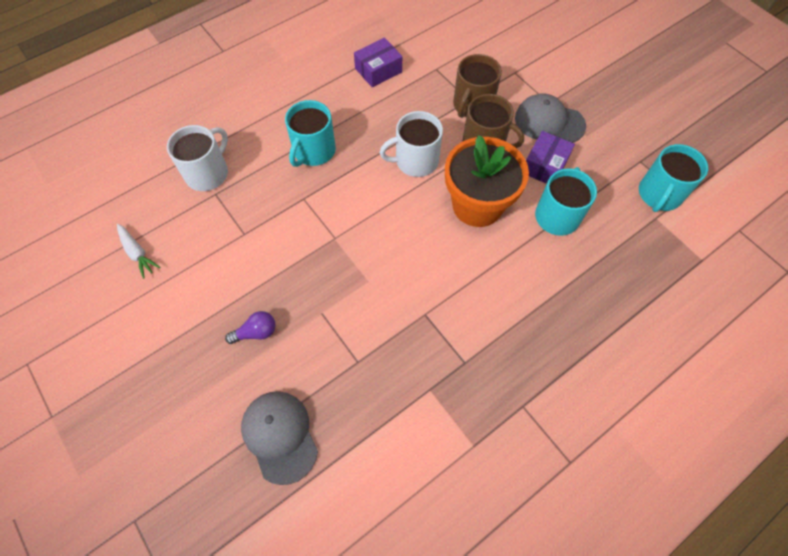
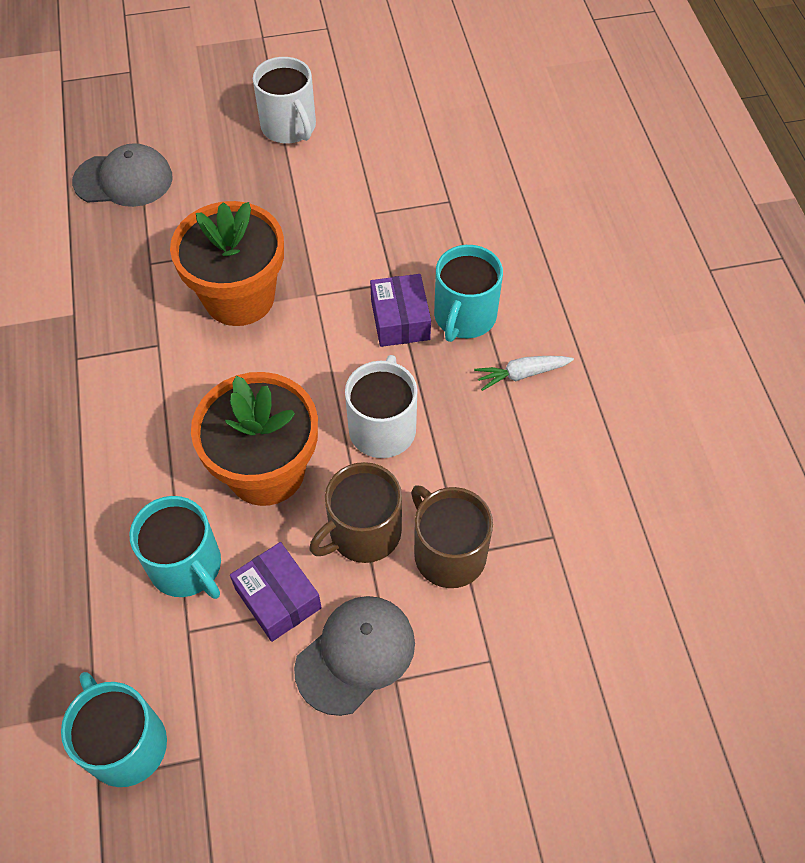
camera: 115 degrees right, 5 degrees down
white carrot [117,224,160,279] -> white carrot moved to [474,356,574,391]
white mug [167,125,228,191] -> white mug moved to [253,57,316,143]
purple light bulb [225,311,276,344] -> none
turquoise mug [285,100,336,167] -> turquoise mug turned 120 degrees counterclockwise [434,245,503,342]
purple box [354,38,402,88] -> purple box moved to [370,274,431,347]
none -> orange flower pot [170,201,284,326]

